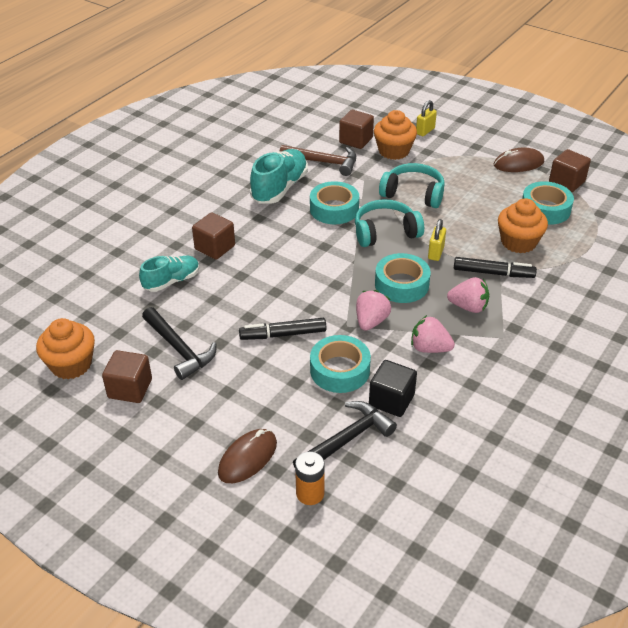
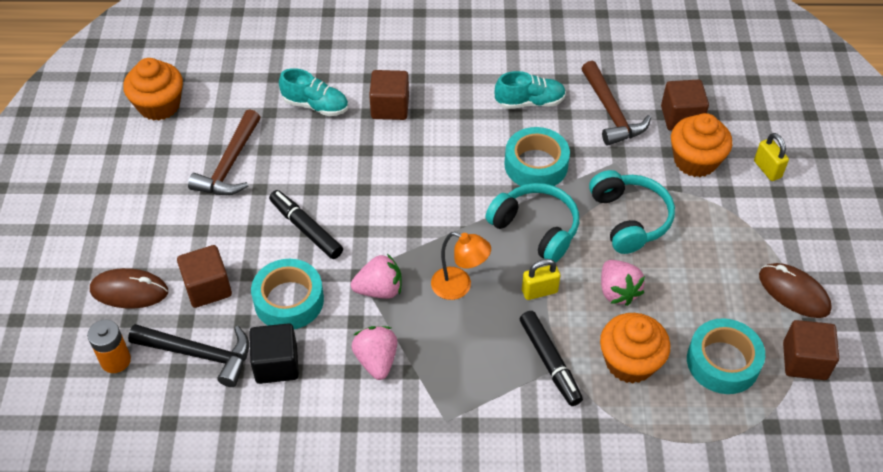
camera: 55 degrees right, 10 degrees up
brown cube [102,350,152,403] -> brown cube moved to [177,245,232,308]
black hammer [142,307,217,380] -> brown hammer [188,109,260,195]
turquoise shoe [250,149,308,204] -> turquoise shoe [495,71,566,109], size x0.65
turquoise tape [375,253,431,303] -> orange lamp [431,232,491,300]
yellow padlock [416,100,437,136] -> yellow padlock turned 60 degrees clockwise [754,133,789,181]
pink strawberry [447,277,489,313] -> pink strawberry moved to [601,260,645,306]

